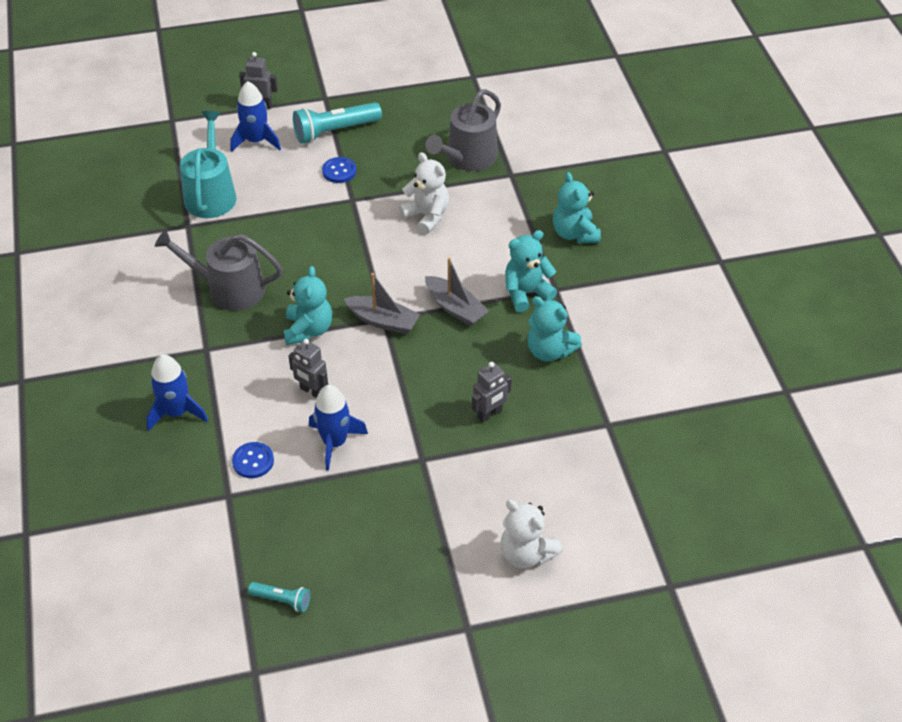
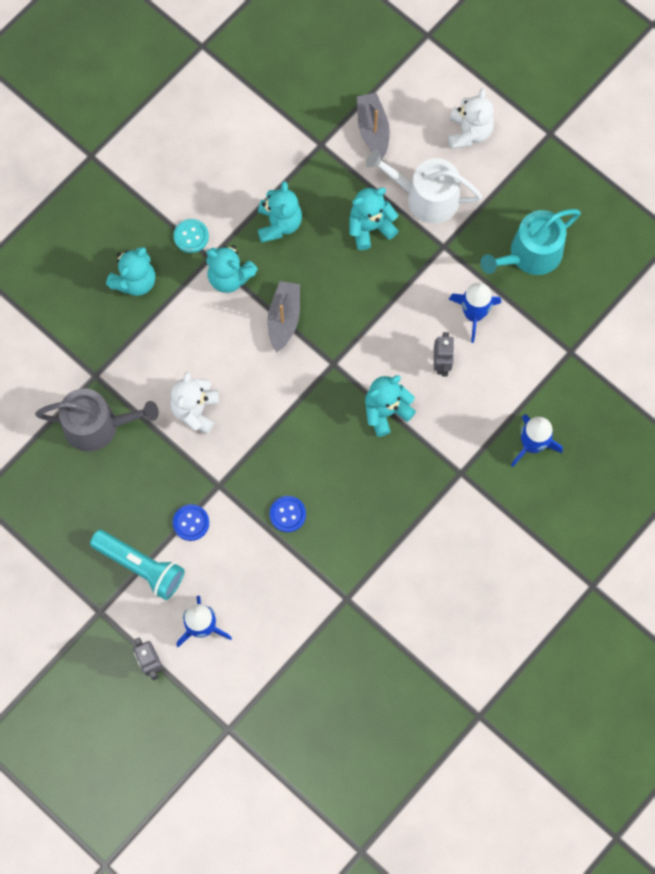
camera: 125 degrees left, 25 degrees up
grey watering can [155,230,283,311] -> none
turquoise watering can [180,111,236,218] -> turquoise watering can moved to [480,209,581,275]
blue button [232,442,274,478] -> blue button moved to [269,496,306,532]
turquoise flashlight [248,582,311,612] -> none
grey boat [344,273,420,334] -> grey boat moved to [357,93,390,160]
grey robot [472,362,512,423] -> turquoise teddy bear [350,187,399,250]
none -> turquoise button [174,219,209,253]
none -> white watering can [366,150,482,224]

